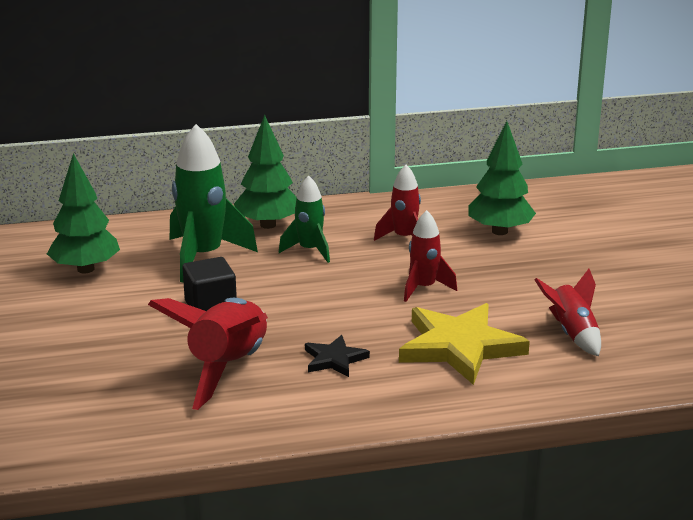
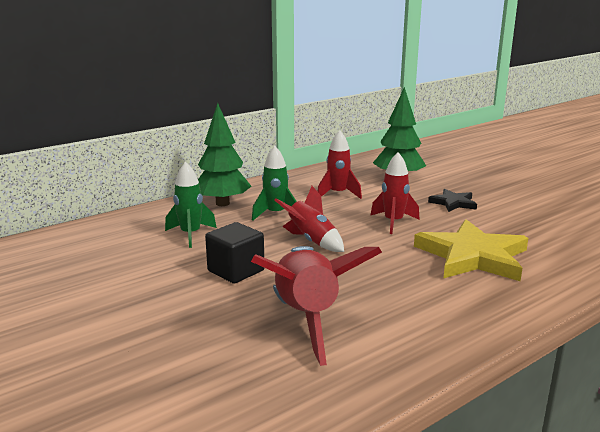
camera: 25 degrees left, 5 degrees down
green tree [47,153,120,274] -> none
green rocket [170,124,258,283] -> green rocket [165,162,217,248], size x0.58
black star [305,335,370,377] -> black star moved to [428,189,477,212]
red rocket [534,269,601,356] -> red rocket moved to [275,186,344,252]

